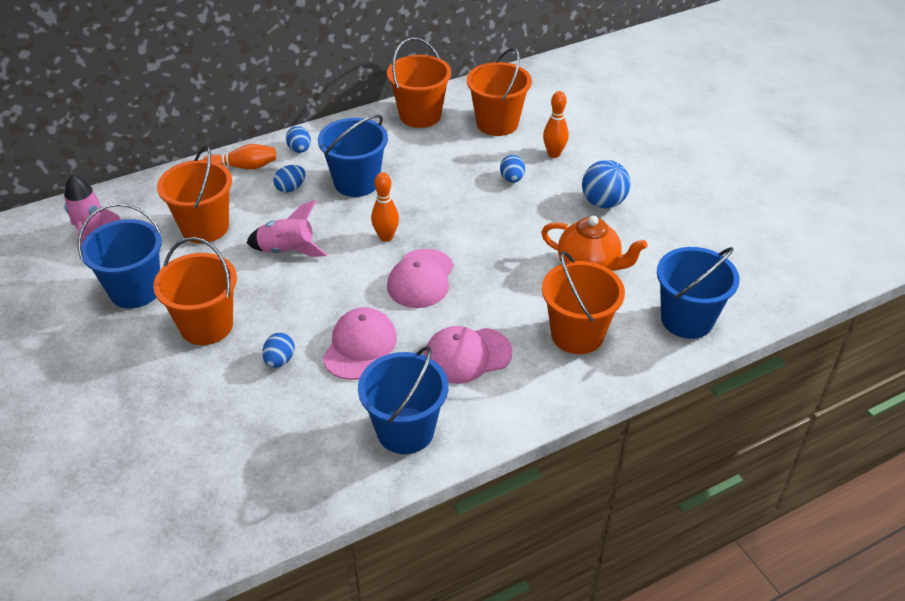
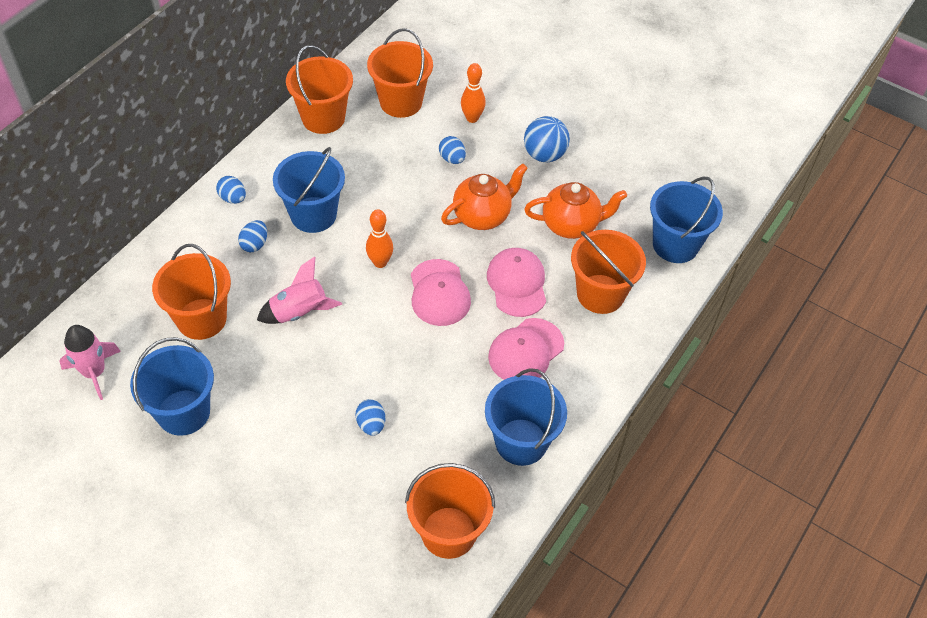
camera: 30 degrees left, 10 degrees up
orange bucket [153,237,237,345] -> orange bucket moved to [405,463,495,559]
orange bowling pin [202,144,276,169] -> none
pink cap [322,307,397,380] -> pink cap moved to [487,248,546,317]
none -> orange teapot [441,163,528,230]

